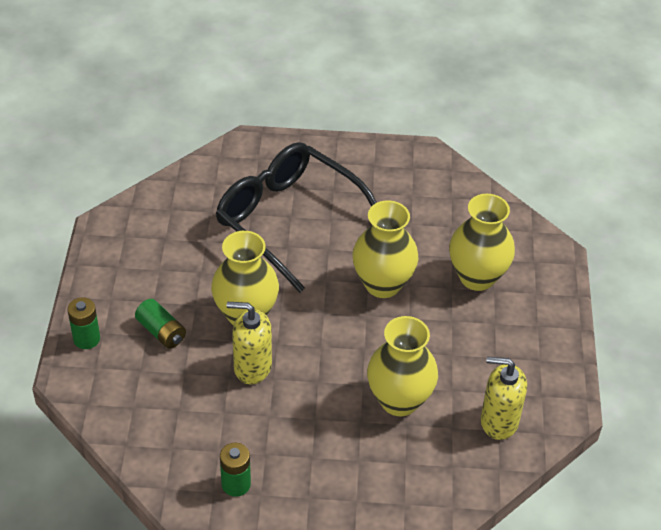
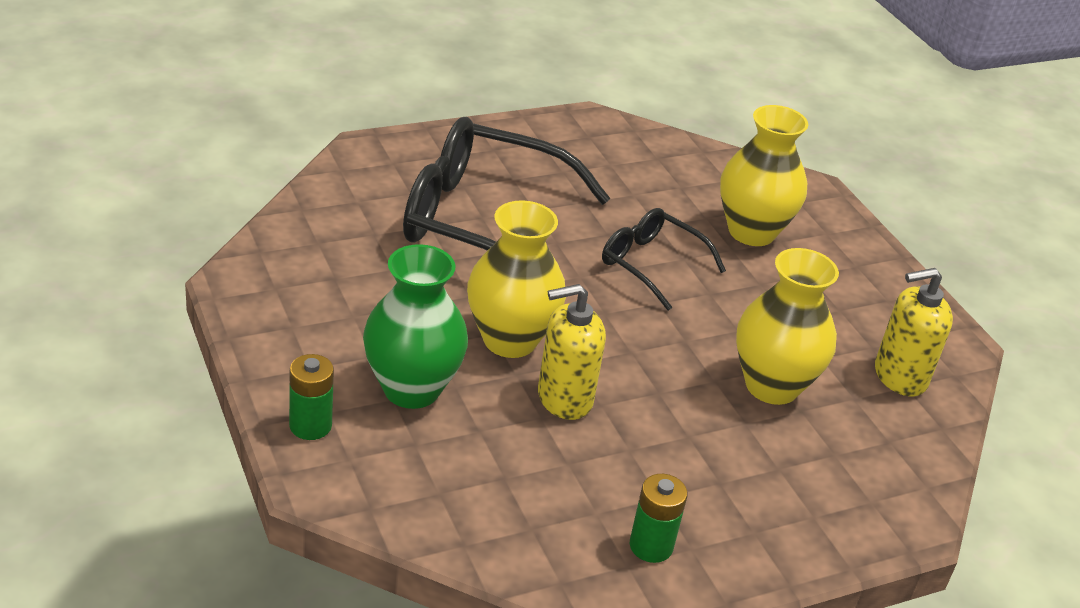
camera: 30 degrees left, 10 degrees down
green battery [135,299,186,349] -> green vase [363,244,468,409]
yellow vase [352,201,418,298] -> black glasses [602,208,726,311]

